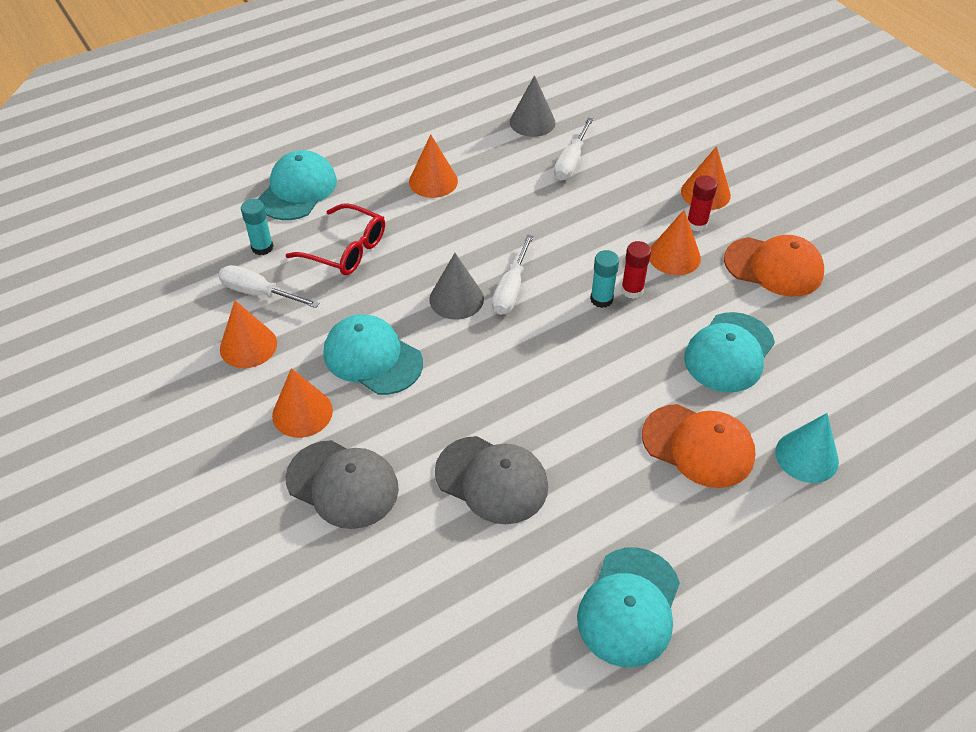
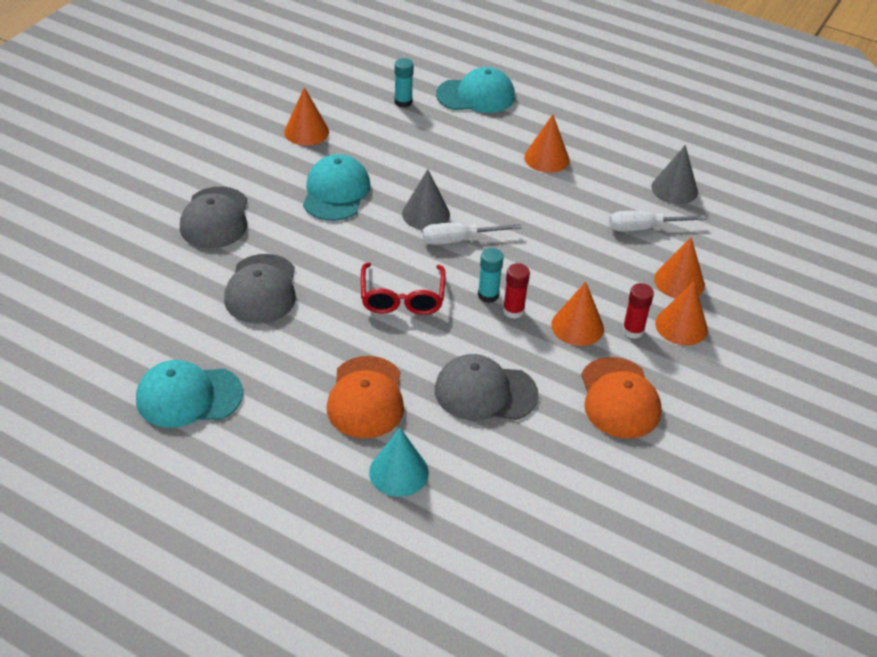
camera: 60 degrees right, 5 degrees down
white screwdriver [218,265,320,308] -> none
orange cone [272,368,333,438] -> orange cone moved to [654,237,705,299]
red glasses [286,203,385,275] -> red glasses moved to [361,263,446,315]
turquoise cap [684,312,775,392] -> grey cap [435,354,539,420]

